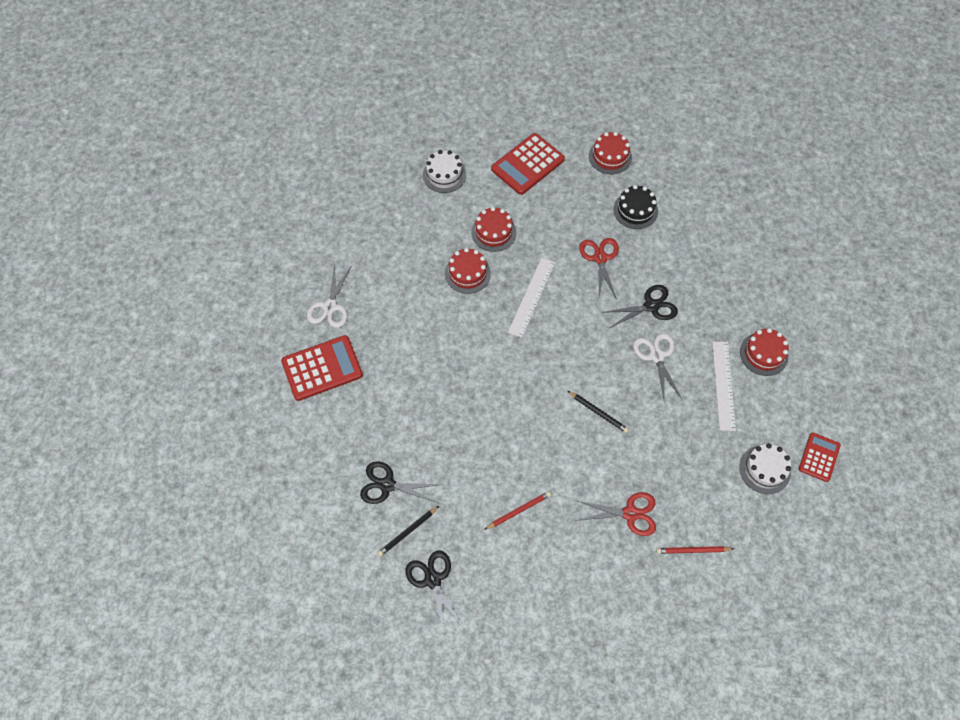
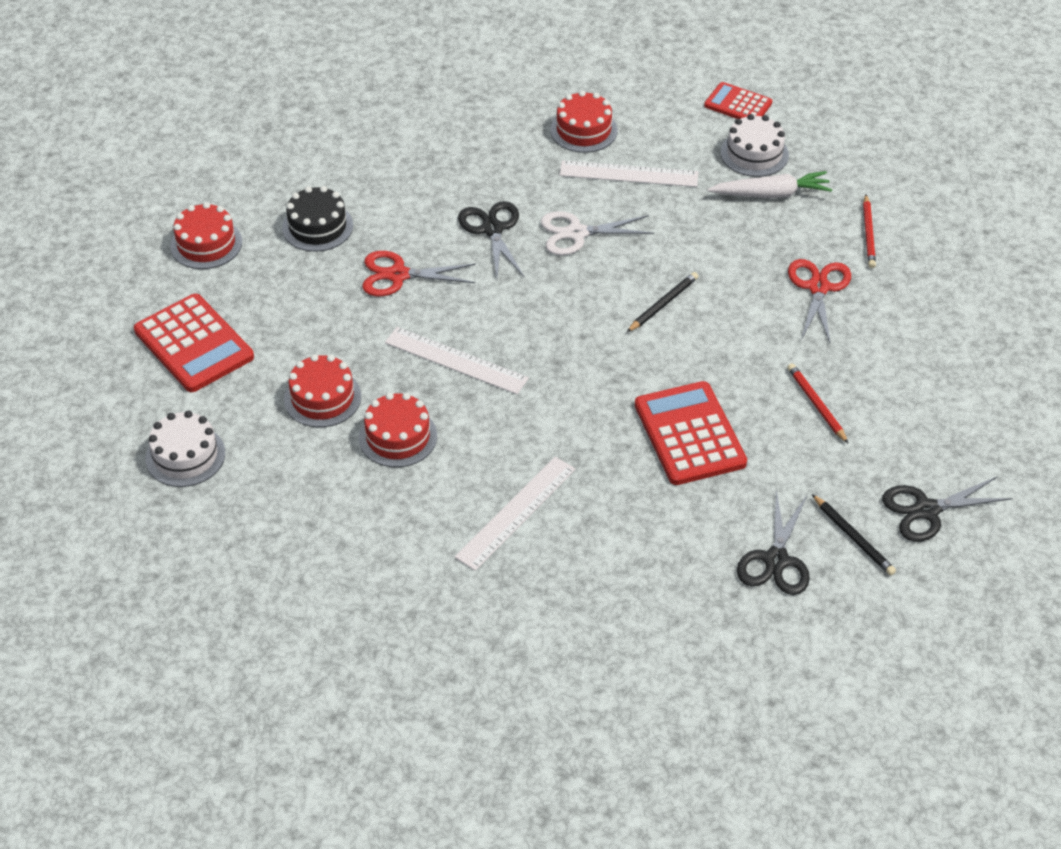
camera: 85 degrees left, 15 degrees down
red calculator [281,335,363,401] -> red calculator moved to [635,381,747,485]
white scissors [307,263,352,328] -> none
none -> white ruler [455,457,576,571]
none -> white carrot [707,171,832,198]

